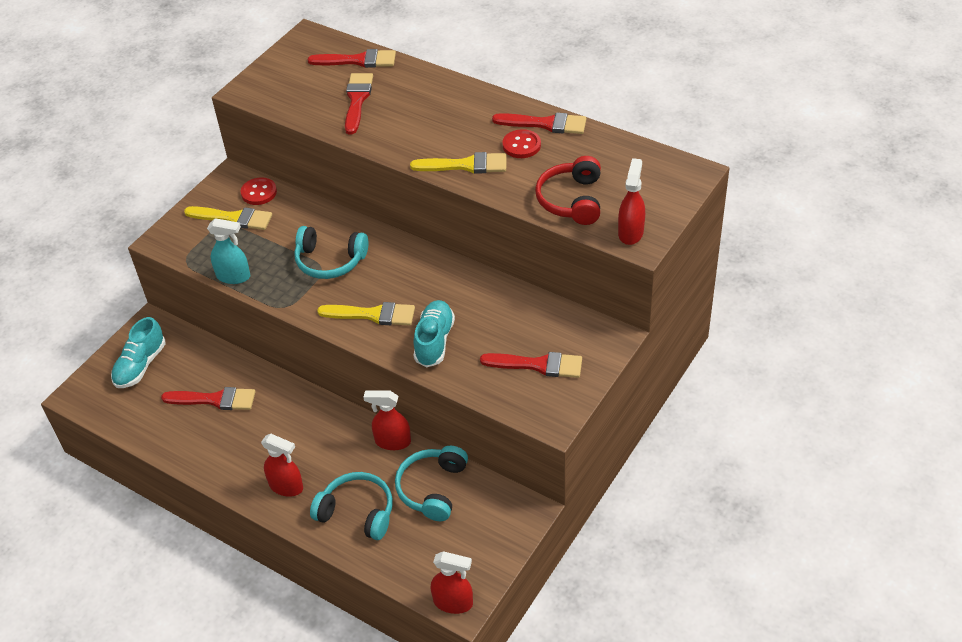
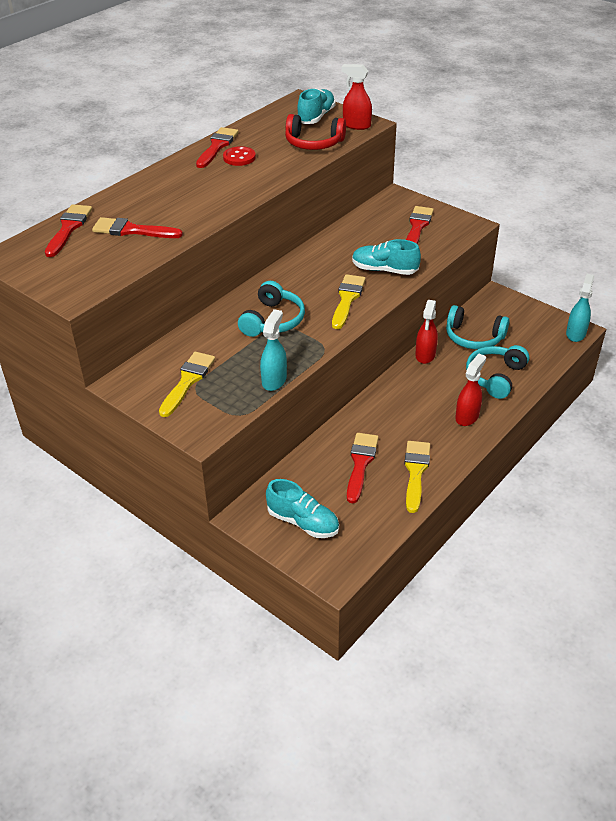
camera: 85 degrees left, 5 degrees down
red button [241,177,277,205] -> none
yellow brush [410,152,507,174] -> yellow brush moved to [404,441,430,513]
red spray bottle [431,551,473,614] -> turquoise spray bottle [566,274,594,342]
none -> turquoise shoe [297,88,336,124]

